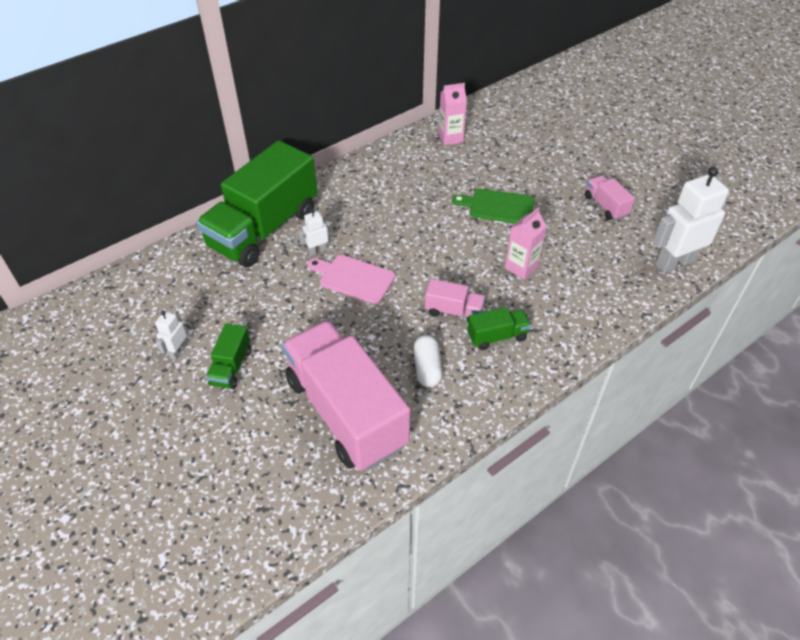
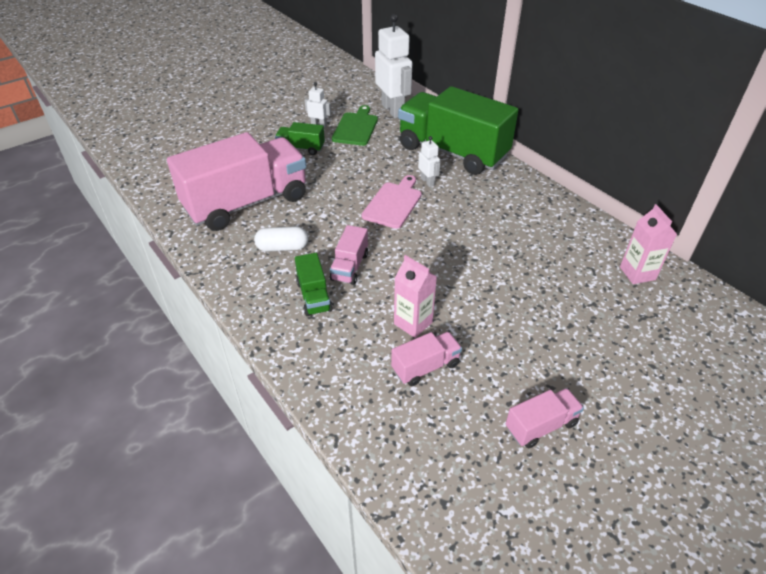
camera: 90 degrees right, 5 degrees down
green cutting board [452,189,535,224] -> green cutting board moved to [332,105,378,146]
white robot [653,167,729,273] -> white robot moved to [375,14,412,118]
none -> pink truck [391,332,462,386]

